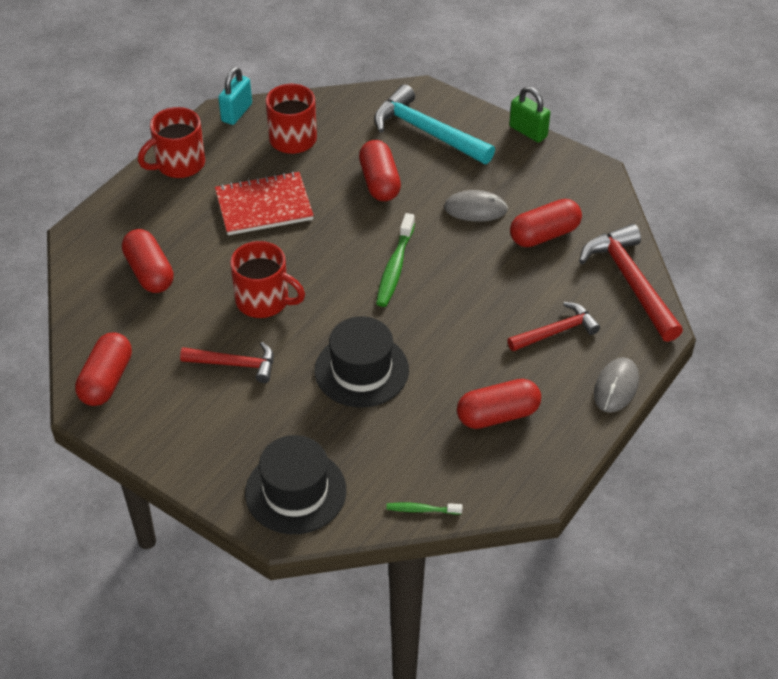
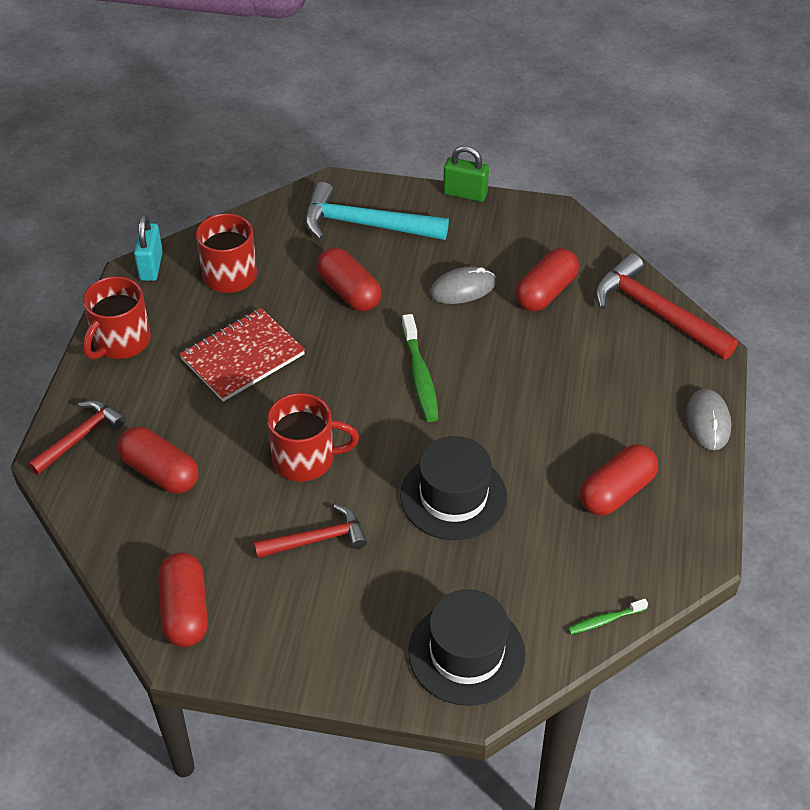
camera: 25 degrees left, 0 degrees up
red hammer [508,302,600,351] -> red hammer moved to [28,400,126,475]

